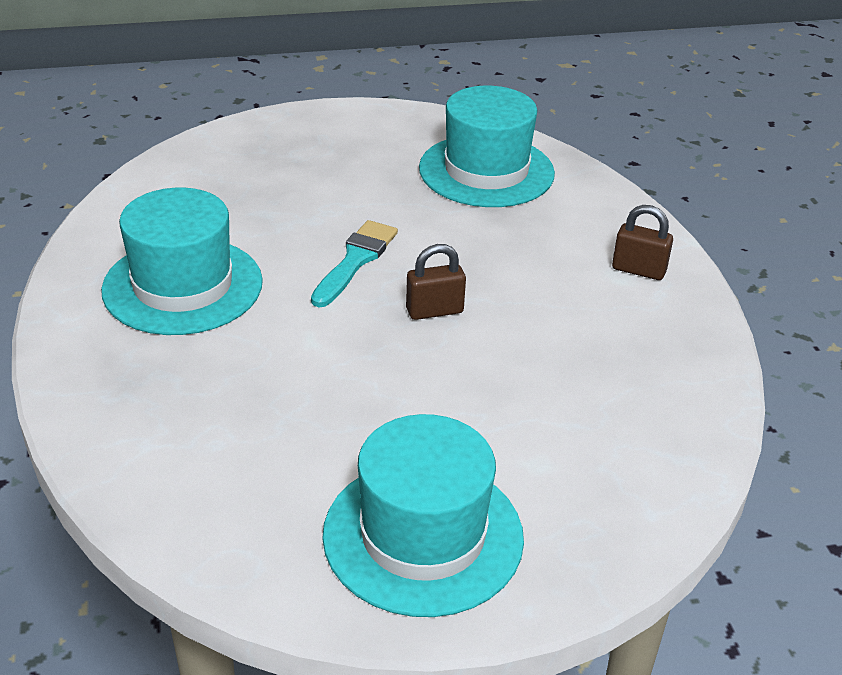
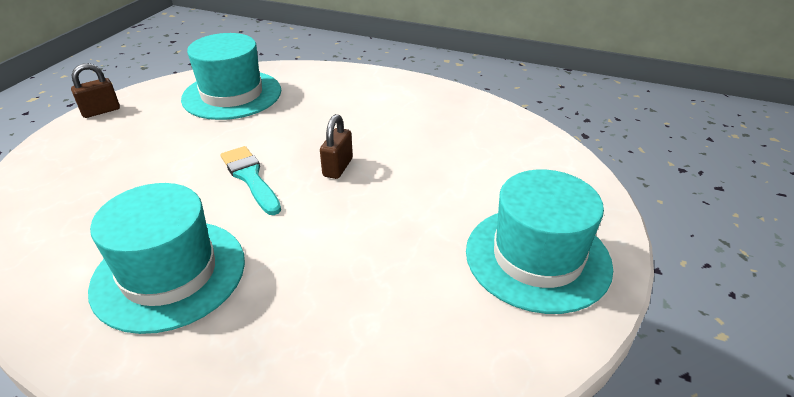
camera: 55 degrees left, 0 degrees up
brown padlock [612,205,673,280] -> brown padlock moved to [71,63,120,118]

